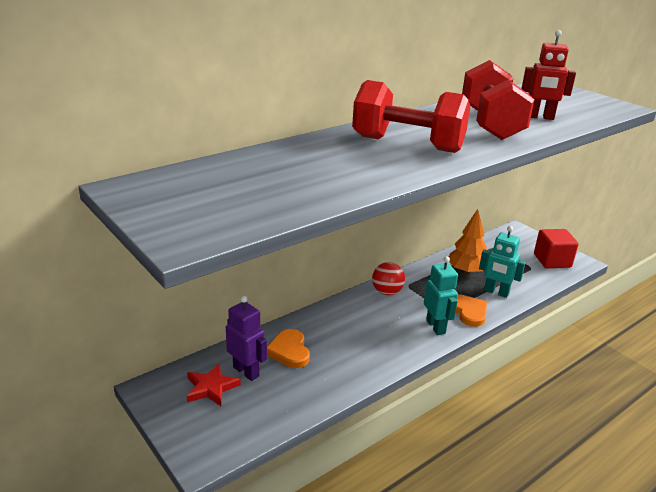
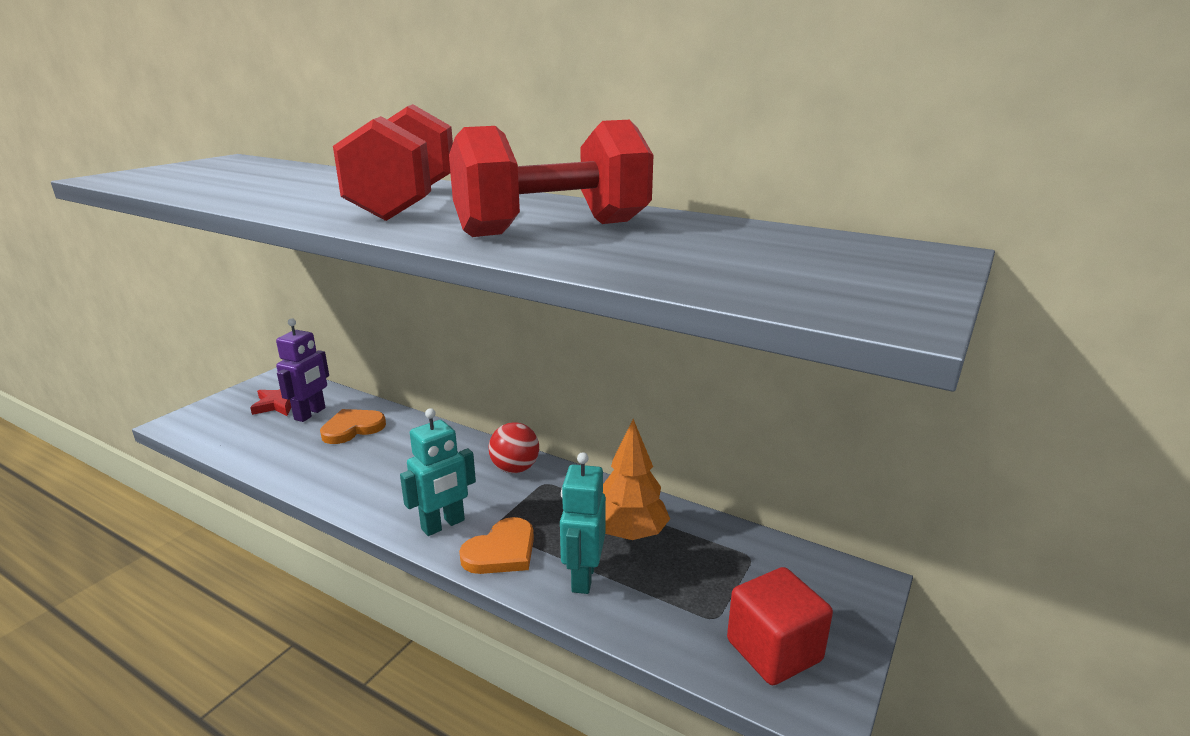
camera: 70 degrees right, 5 degrees down
red robot [521,30,576,120] -> none

